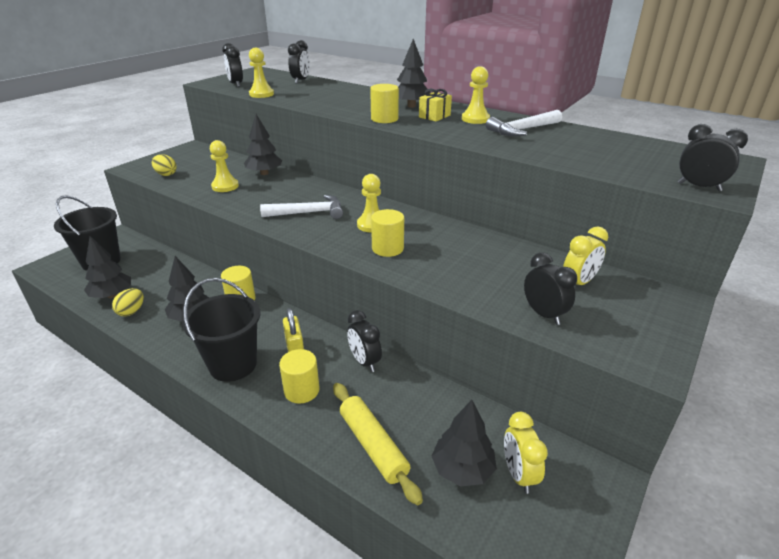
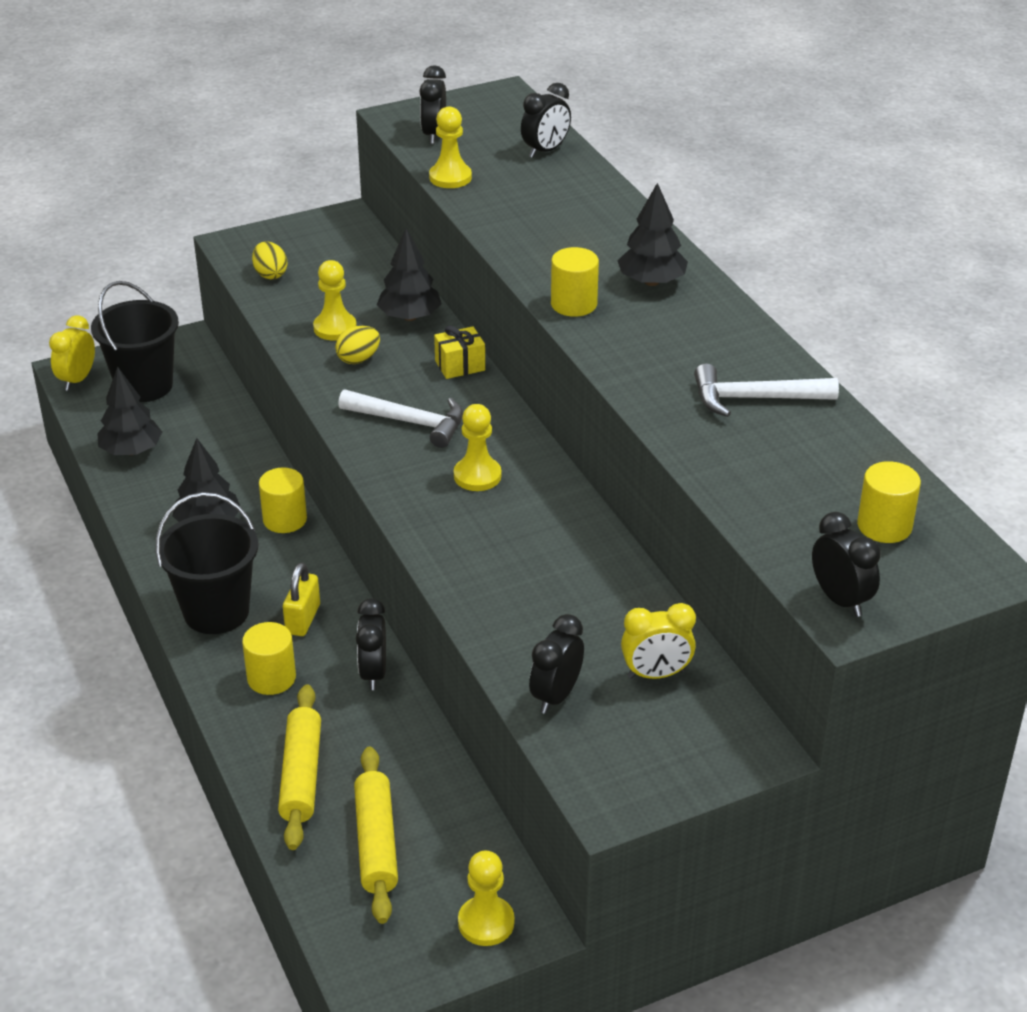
camera: 30 degrees right, 5 degrees up
yellow egg [112,288,144,316] -> yellow egg moved to [335,326,380,364]
yellow cylinder [371,209,404,257] -> yellow cylinder moved to [857,461,921,543]
yellow gift [419,89,452,122] -> yellow gift moved to [434,326,485,379]
black tree [431,400,497,487] -> yellow rolling pin [354,747,398,924]
yellow pawn [462,66,490,124] -> yellow pawn moved to [458,851,514,946]
yellow clock [504,412,548,494] -> yellow clock moved to [49,315,95,391]
black clock [524,252,577,325] -> black clock turned 150 degrees counterclockwise [529,614,584,714]

